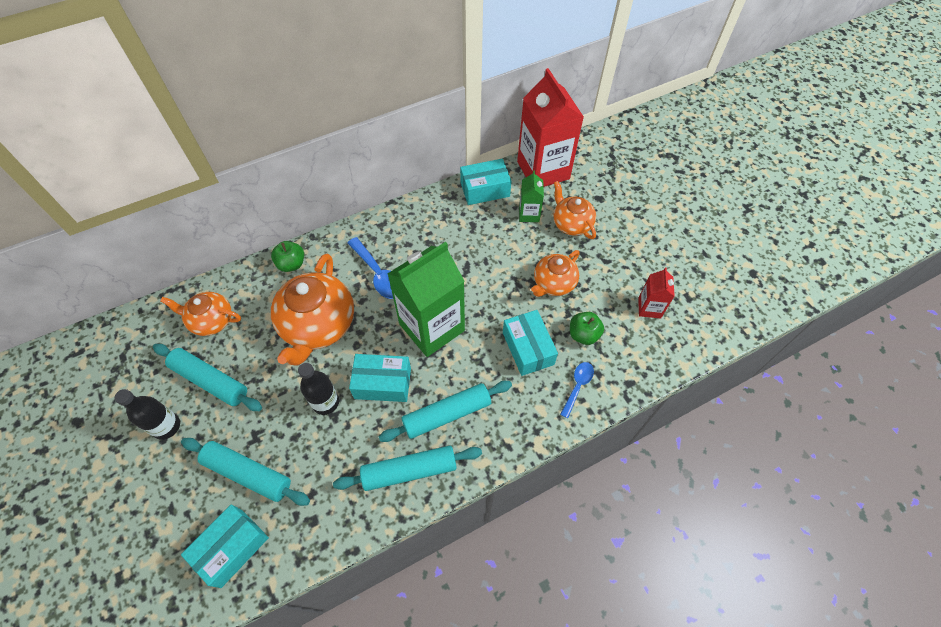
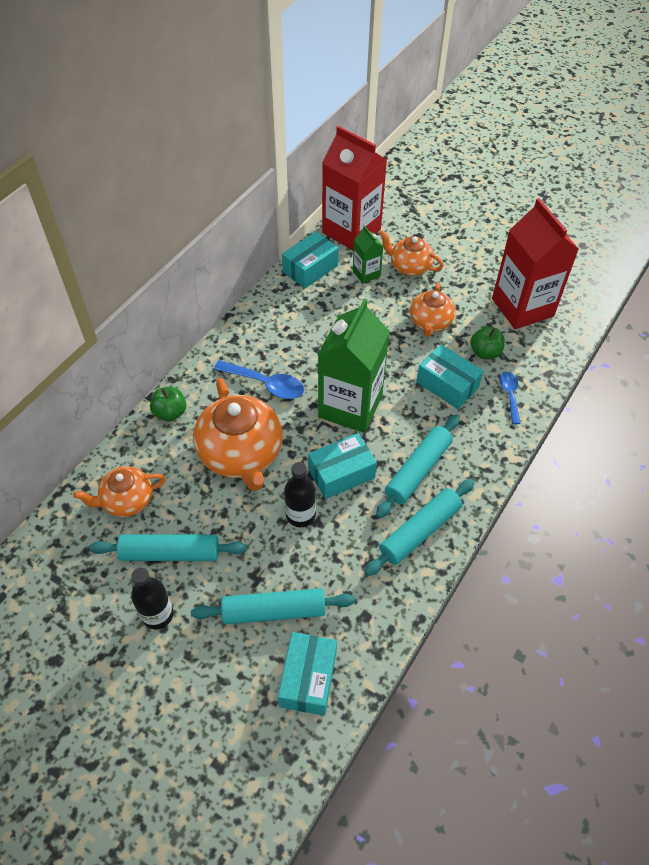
camera: 30 degrees left, 5 degrees down
red carton [638,267,675,318] -> red carton [492,198,579,329], size x2.12

